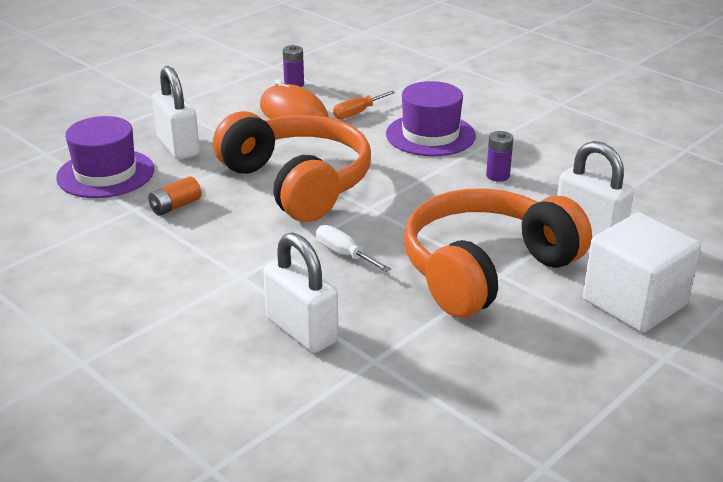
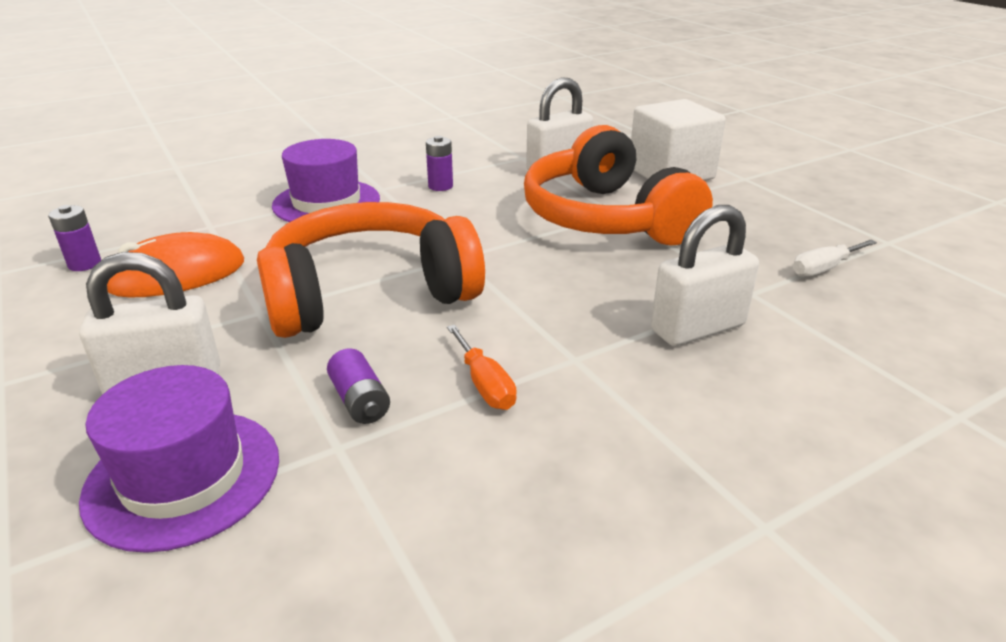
camera: 75 degrees left, 0 degrees up
orange battery [148,176,202,216] -> purple battery [327,348,390,424]
white screwdriver [316,225,391,272] -> white screwdriver moved to [793,240,877,277]
orange screwdriver [333,91,396,119] -> orange screwdriver moved to [447,325,517,410]

